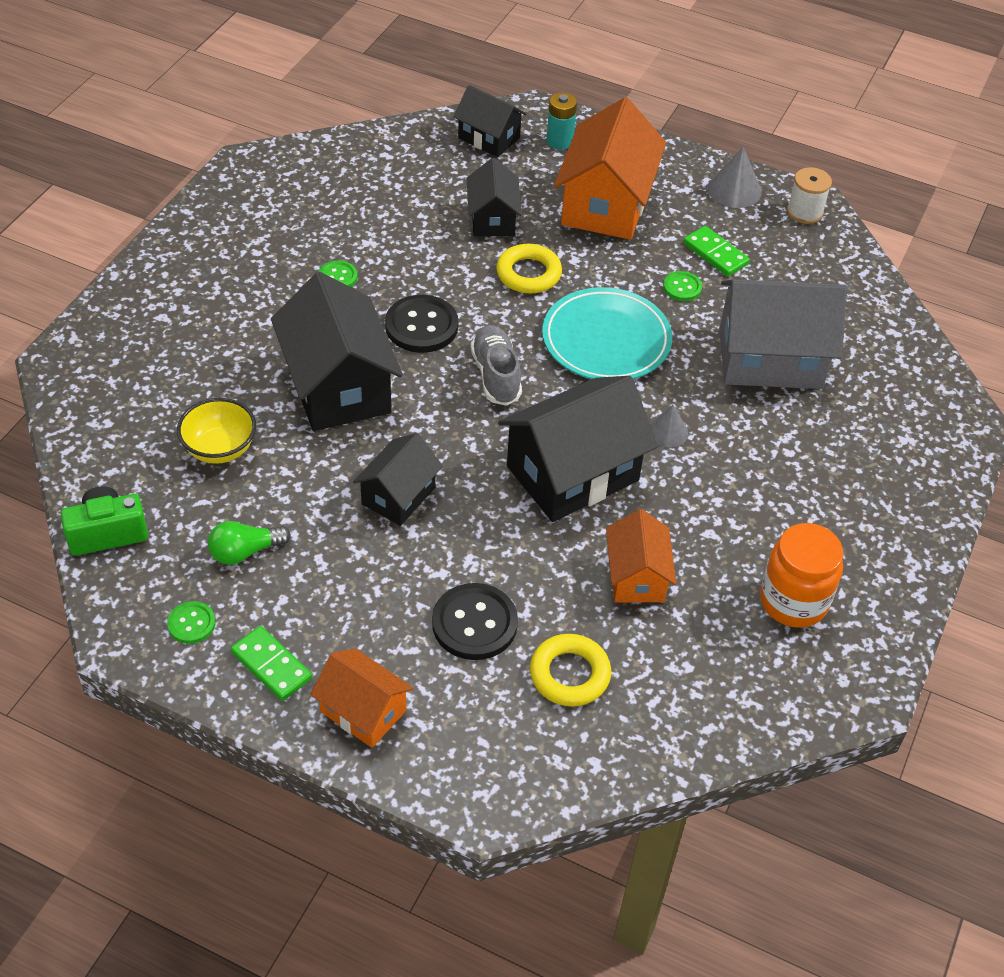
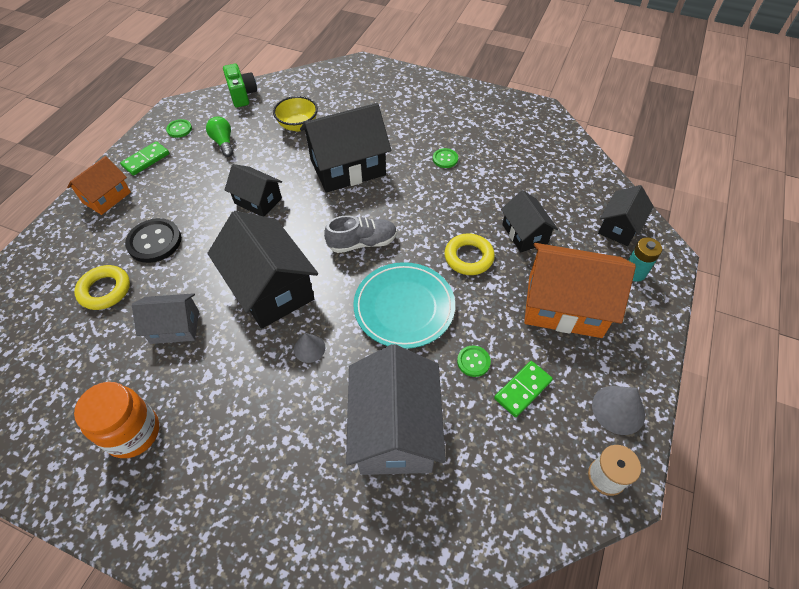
camera: 90 degrees right, 5 degrees up
black button [385,295,459,353] -> none
black house [466,158,522,236] -> black house turned 75 degrees clockwise [501,190,558,252]
orange house [606,509,676,603] -> grey house [132,293,199,344]

